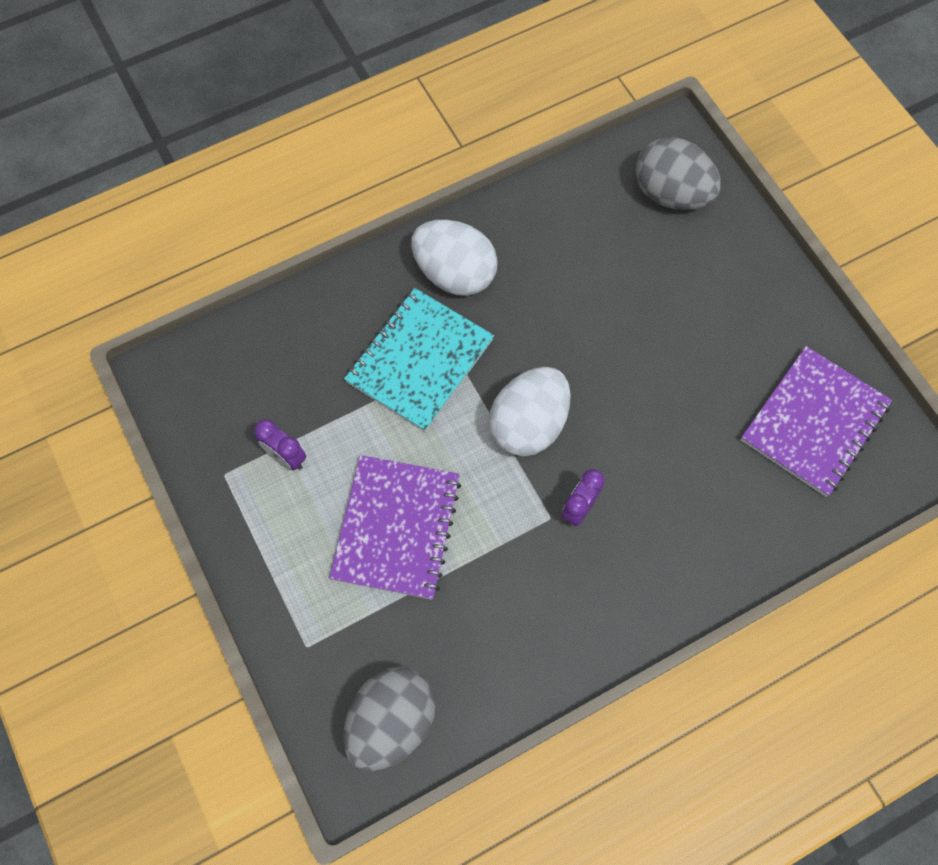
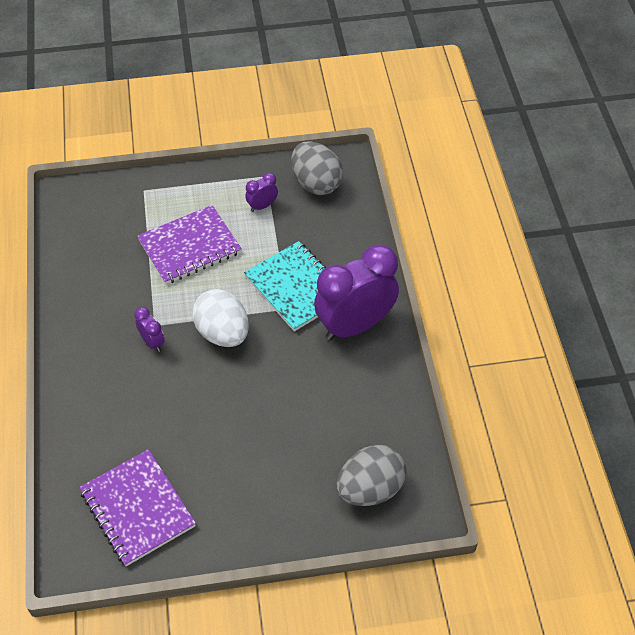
camera: 110 degrees right, 15 degrees down
purple notebook [329,455,461,600] -> purple notebook turned 60 degrees counterclockwise [137,205,242,284]
grey egg [343,667,436,771] -> grey egg moved to [291,141,343,195]
white egg [411,220,498,296] -> purple clock [314,244,399,341]

